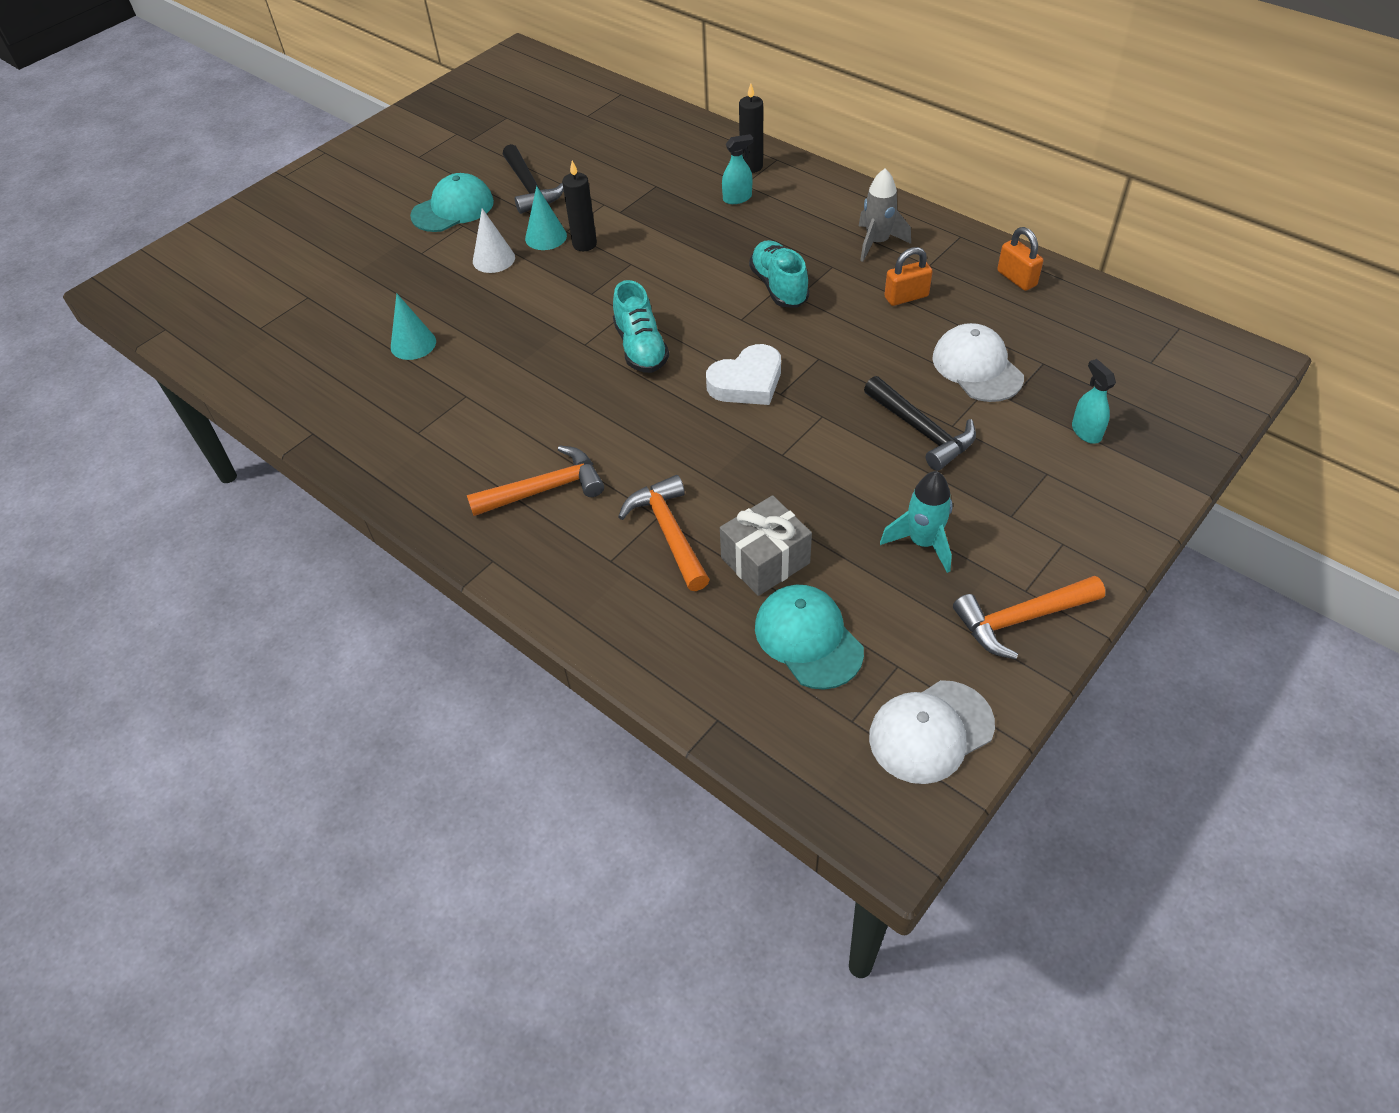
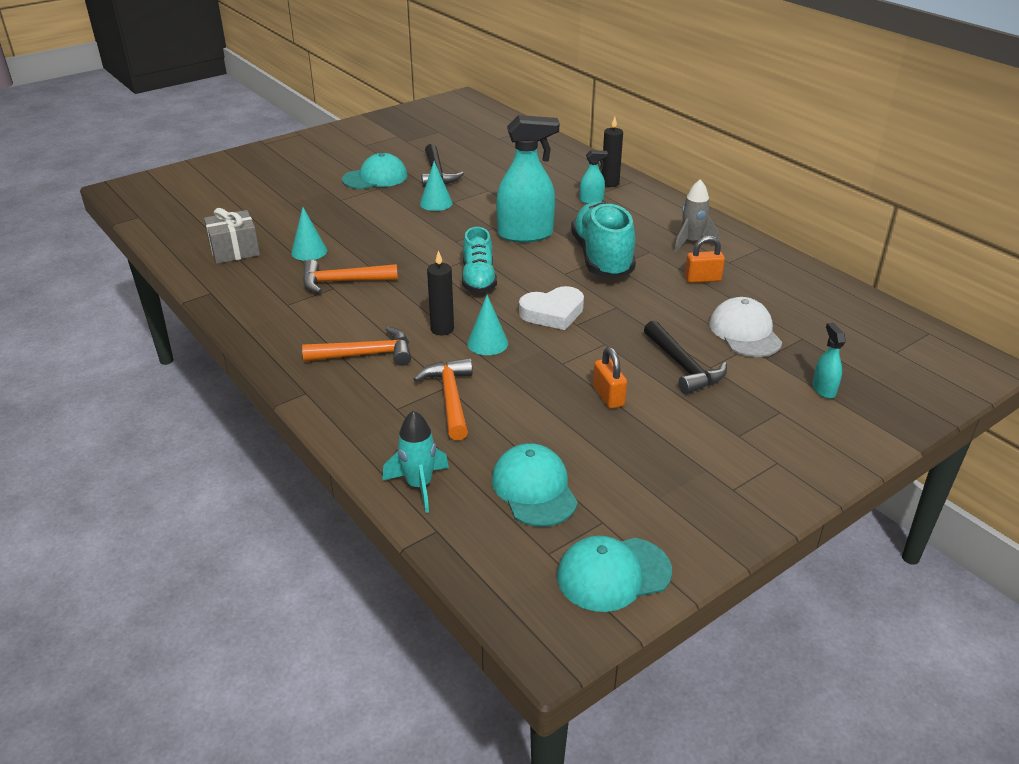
camera: 10 degrees right, 15 degrees down
white cone [473,208,515,273] -> none
black candle [562,161,597,251] -> black candle moved to [427,250,454,335]
grey gift [720,495,812,596] -> grey gift moved to [204,208,260,264]
turquoise shoe [749,240,809,307] -> turquoise shoe [571,201,636,278], size x1.60
white cap [869,680,995,784] -> turquoise cap [557,536,672,612]
turquoise rocket [880,471,953,573] -> turquoise rocket moved to [382,410,449,513]
orange hammer [953,576,1105,659] -> orange hammer moved to [303,260,398,293]
orange padlock [997,227,1043,291] -> orange padlock moved to [593,347,627,409]
none -> turquoise cone [467,295,508,355]
none -> turquoise spray bottle [496,115,559,243]

